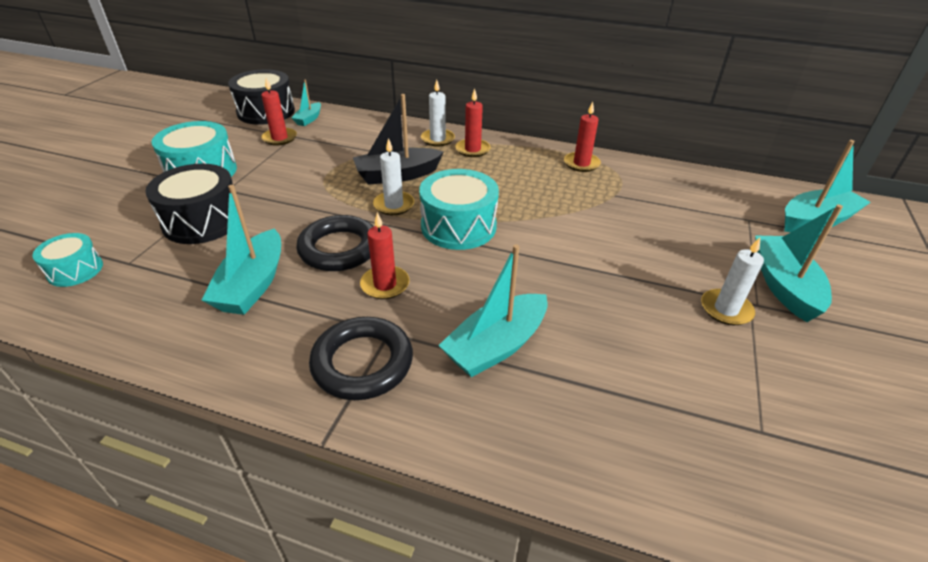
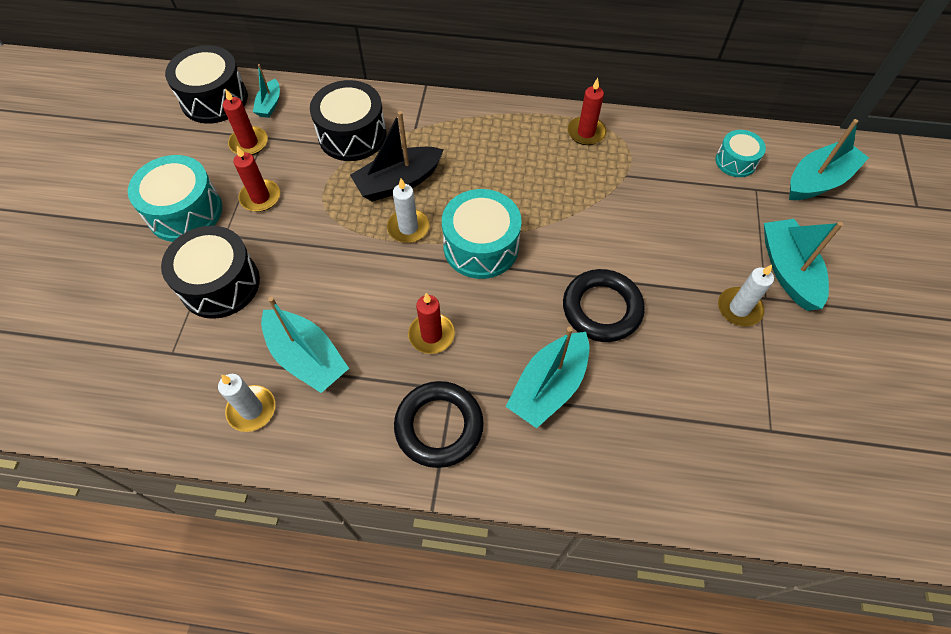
camera: 10 degrees left, 20 degrees up
turquoise drum [32,233,103,287] -> turquoise drum moved to [716,130,766,177]
turquoise boat [202,185,281,315] -> turquoise boat turned 45 degrees counterclockwise [261,297,349,393]
black ring [296,215,374,271] -> black ring moved to [563,269,645,342]
white candle [421,80,455,147] -> white candle moved to [218,374,275,432]
red candle [455,89,491,157] -> red candle moved to [233,146,280,212]
none -> black drum [310,80,387,161]

